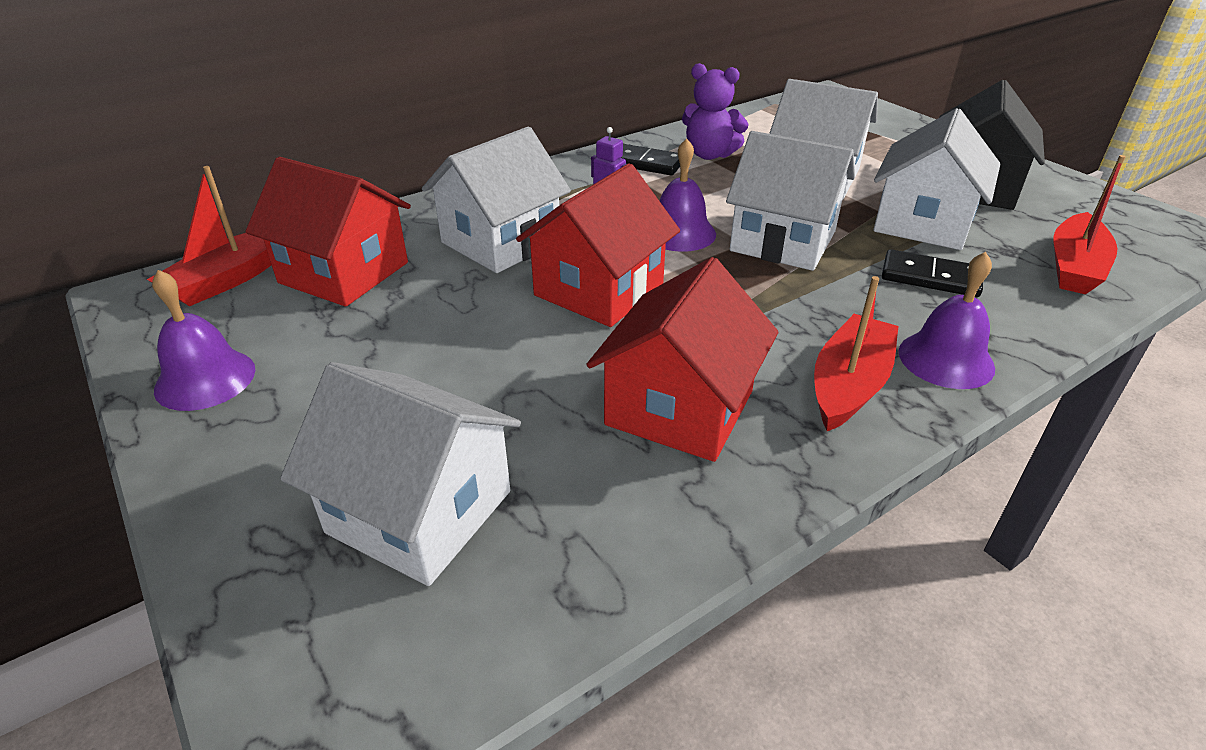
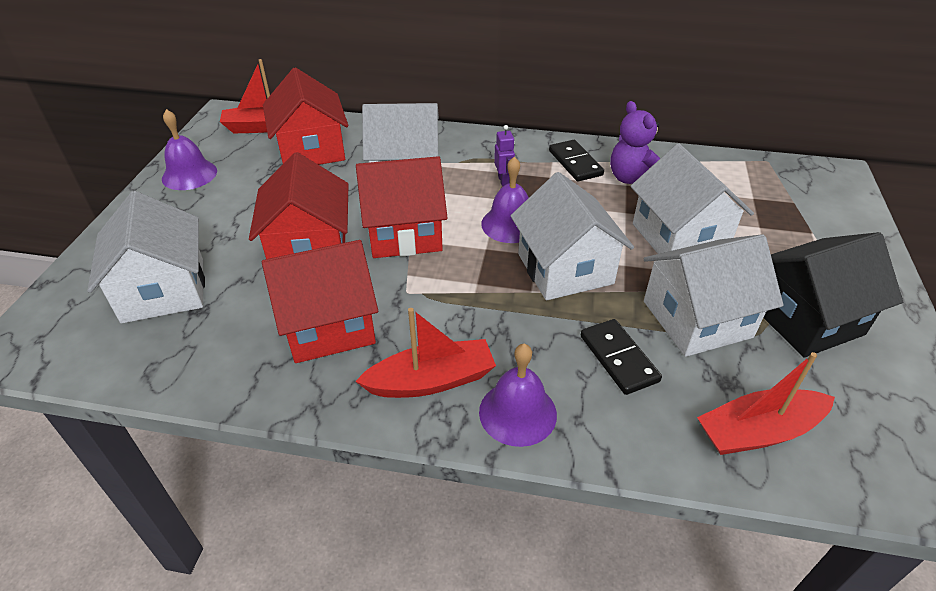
camera: 45 degrees right, 5 degrees up
none -> red house [249,152,349,259]

